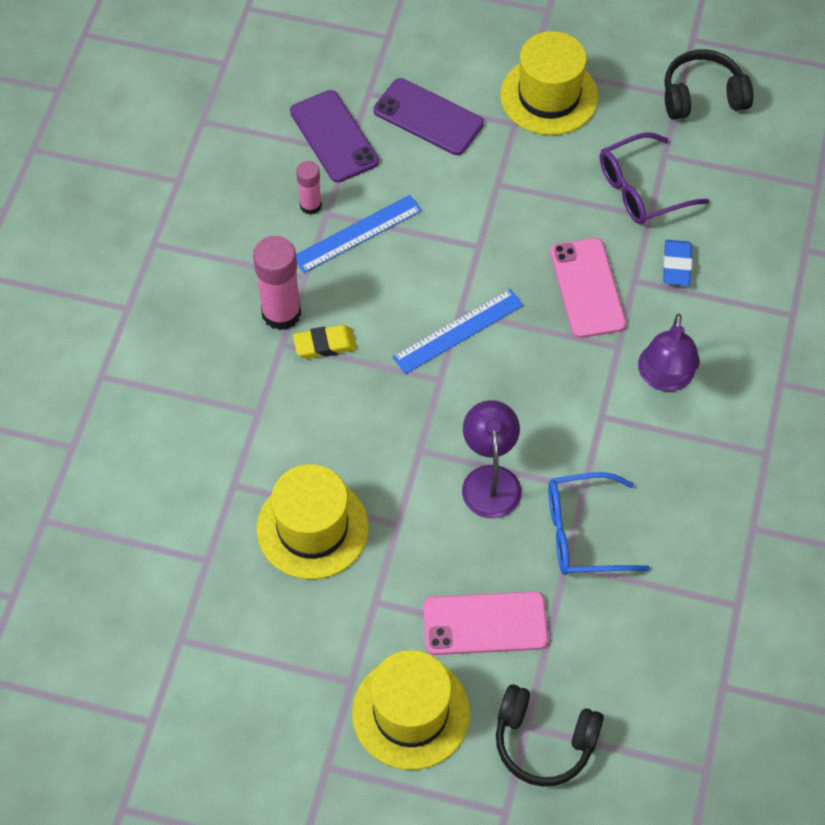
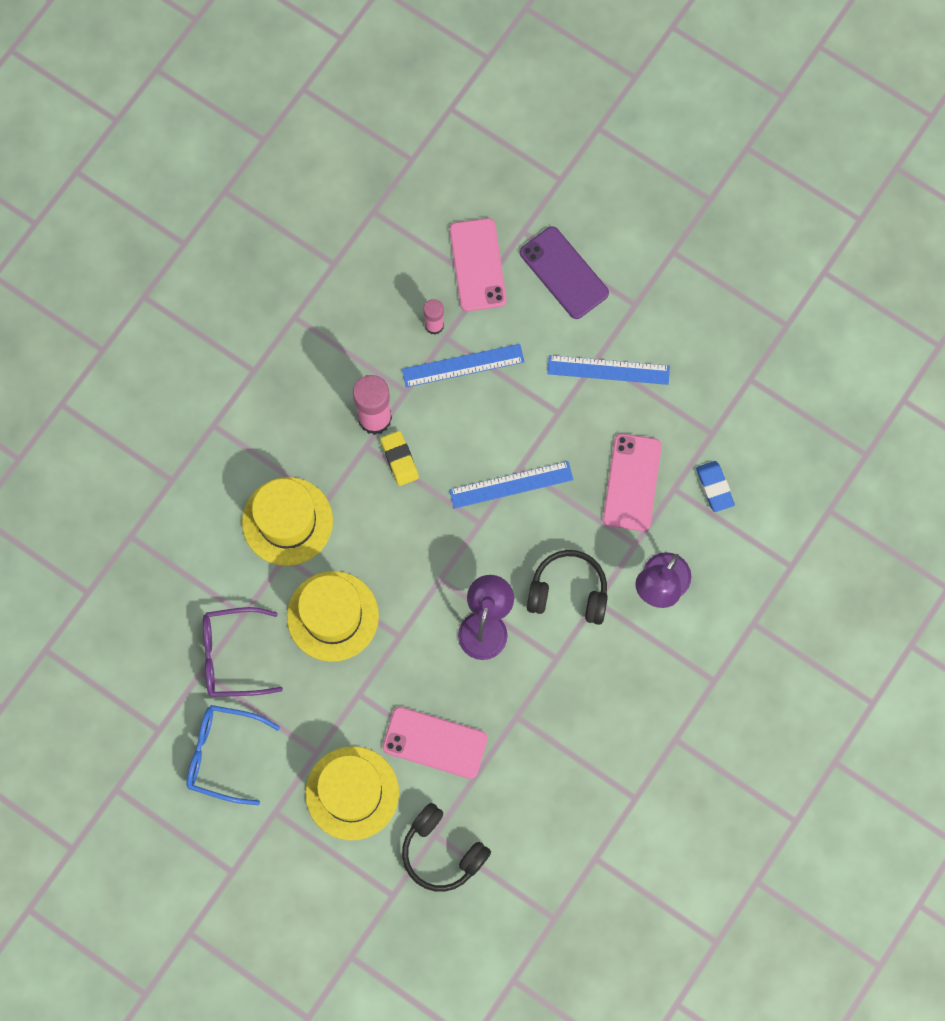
camera: 20 degrees right, 15 degrees up
purple phone [290,90,379,183] -> pink phone [449,218,507,311]
yellow eraser [293,325,357,359] -> yellow eraser turned 60 degrees clockwise [380,431,419,486]
yellow hat [500,31,598,135] -> yellow hat moved to [242,477,333,566]
blue glasses [548,472,650,575] -> blue glasses moved to [186,705,280,805]
purple glasses [600,132,709,225] -> purple glasses moved to [203,607,283,697]
blue eraser [663,240,692,286] -> blue eraser turned 45 degrees counterclockwise [696,461,735,512]
black headphones [664,49,753,120] -> black headphones moved to [527,550,608,625]
none -> blue ruler [547,355,670,385]

